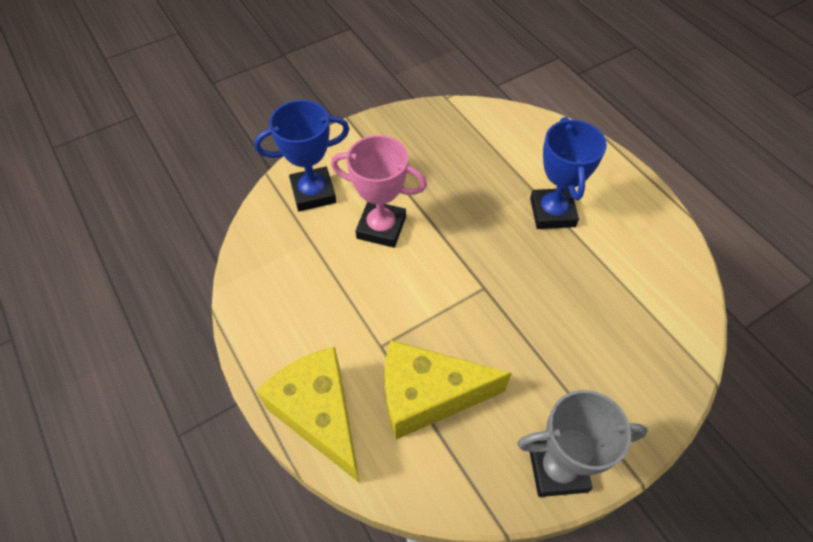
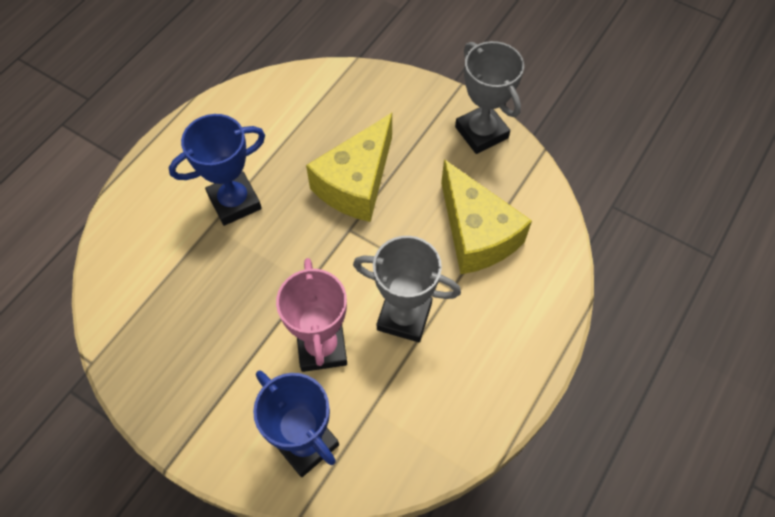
camera: 115 degrees left, 5 degrees up
yellow cheese [256,347,360,483] -> yellow cheese moved to [306,113,392,222]
none -> grey trophy [353,236,461,342]

